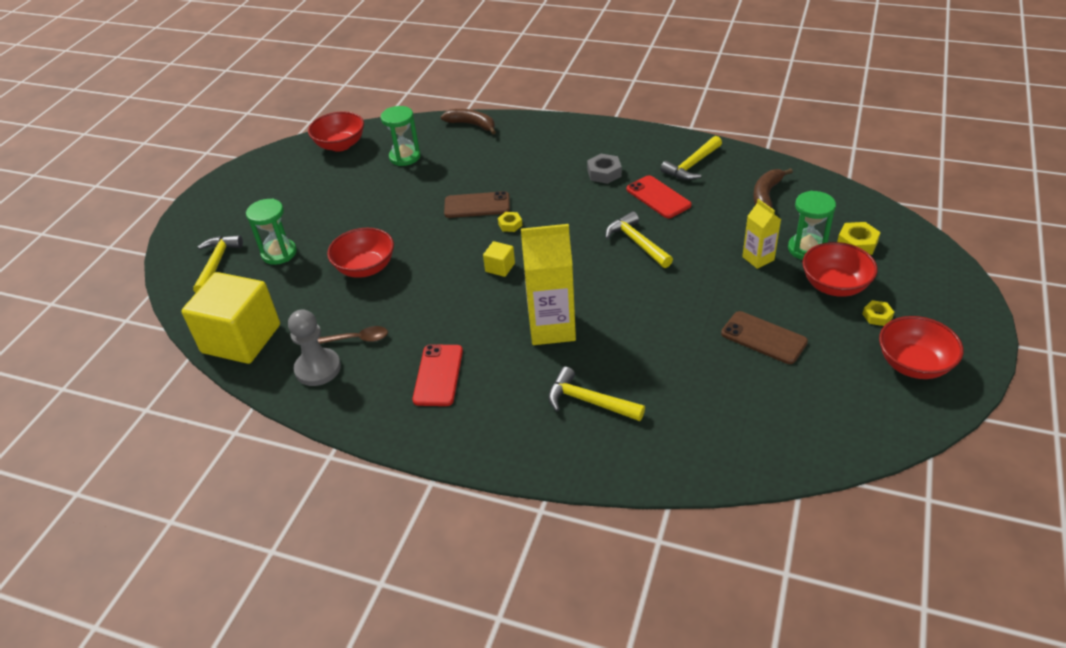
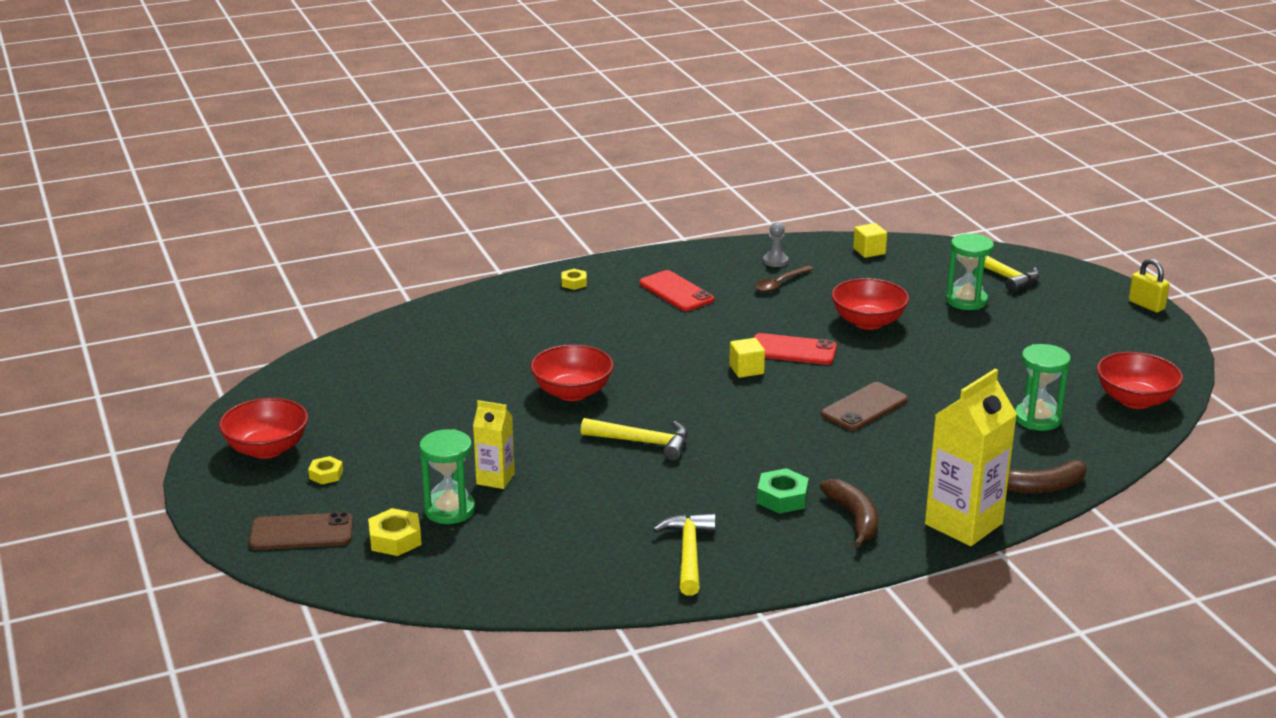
camera: 135 degrees right, 15 degrees down
yellow cube [181,272,280,364] -> yellow cube [853,223,887,258], size x0.41
grey pawn [288,309,341,386] -> grey pawn [763,222,788,267], size x0.56
yellow nut [498,212,522,232] -> yellow nut moved to [562,269,587,290]
yellow carton [521,224,576,345] -> yellow carton moved to [925,369,1017,546]
yellow hammer [548,367,645,421] -> none
grey nut [587,154,622,184] -> green nut [757,468,809,514]
red phone [627,175,691,218] -> red phone moved to [754,333,837,365]
brown phone [721,311,808,364] -> brown phone moved to [249,512,353,550]
brown banana [753,168,793,208] -> brown banana moved to [820,479,879,548]
red bowl [802,242,878,297] -> red bowl moved to [530,344,614,401]
none -> yellow padlock [1129,258,1170,313]

